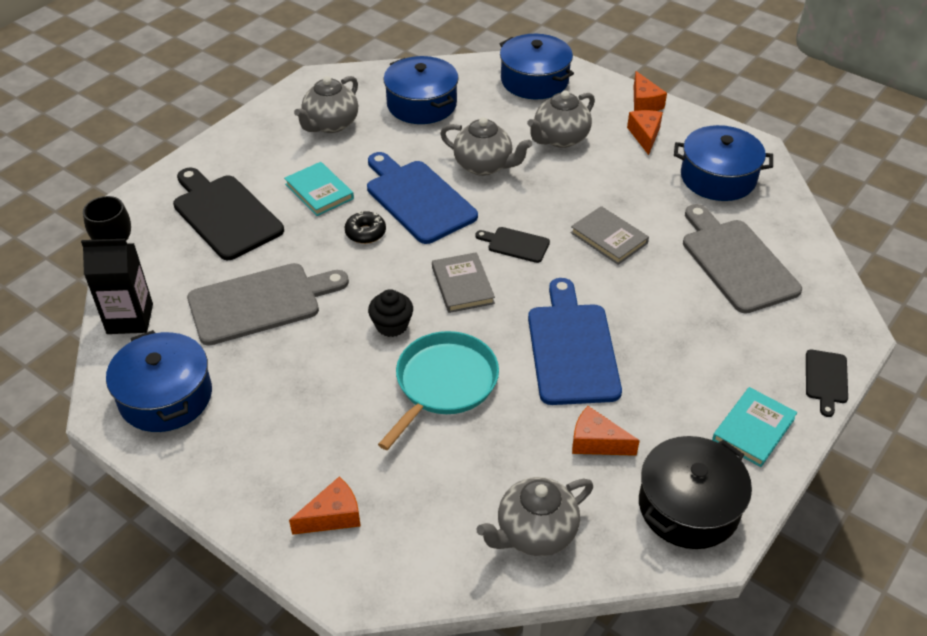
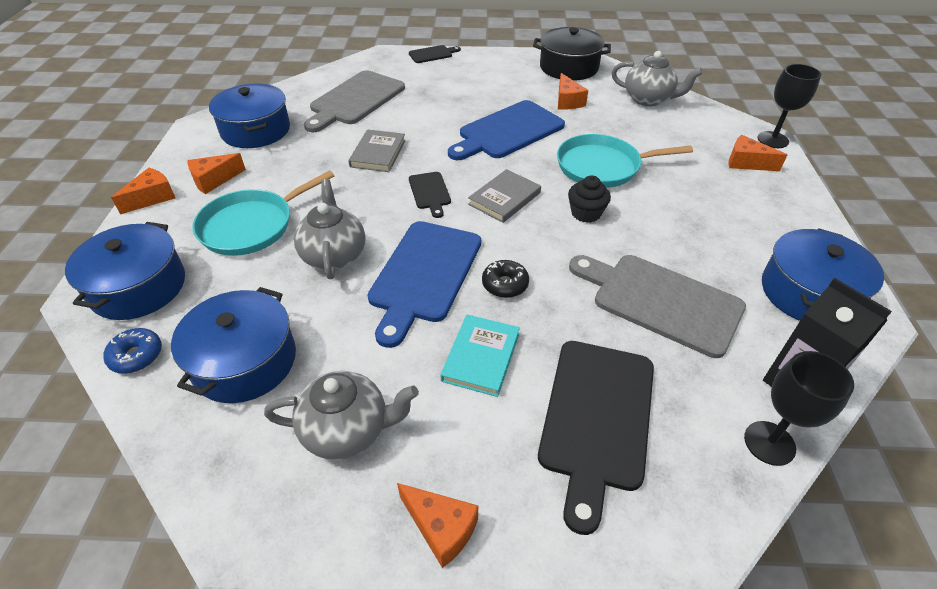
camera: 125 degrees left, 0 degrees up
grey teapot [527,90,595,148] -> turquoise pan [192,170,334,256]
turquoise book [712,387,797,467] -> none
none -> blue donut [103,328,162,374]
none -> orange cheese [397,483,478,568]
none -> black goblet [758,64,821,148]

